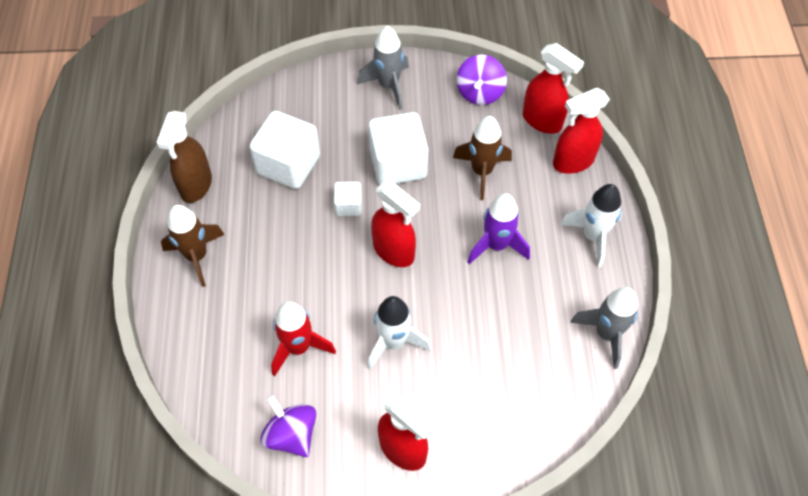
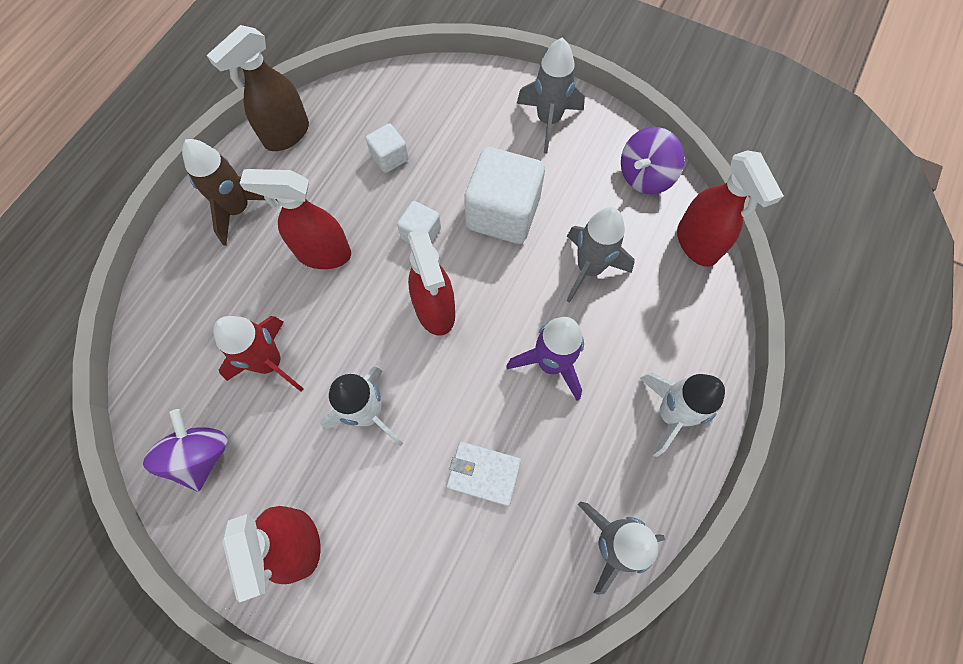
camera: 30 degrees right, 10 degrees up
white cube [250,111,320,189] -> white cube [366,123,409,173], size x0.50
brown rocket [453,116,512,200] -> grey rocket [566,207,635,303]
red spray bottle [553,88,610,174] -> red spray bottle moved to [240,169,351,269]
none -> white wallet [446,441,521,506]

